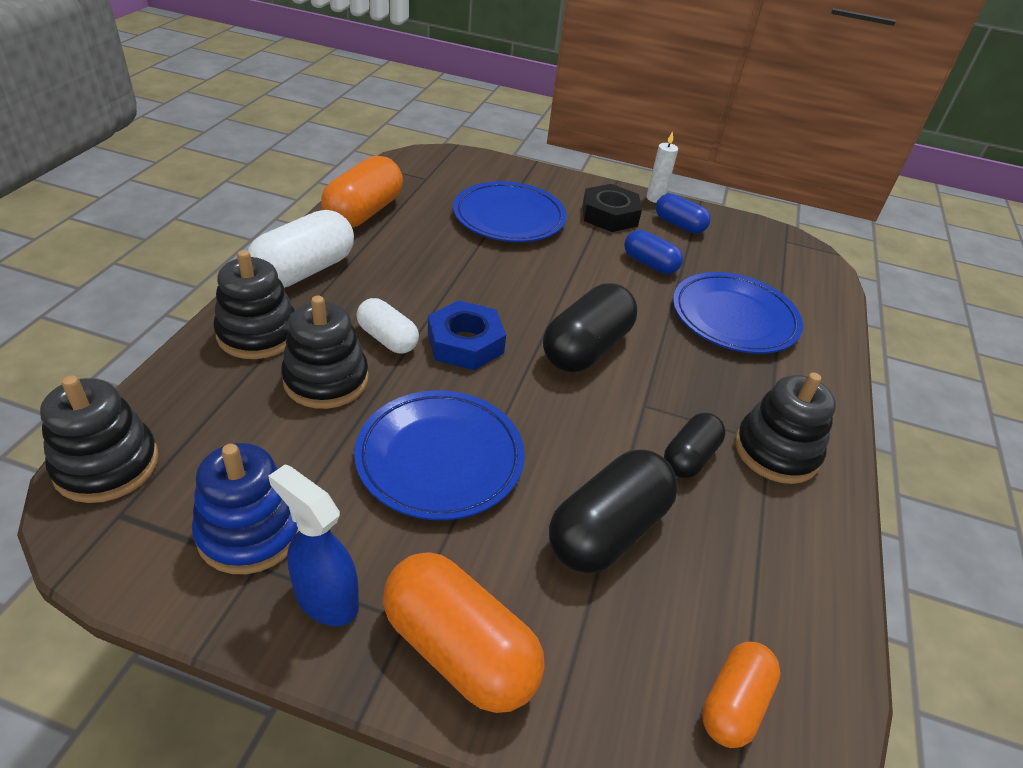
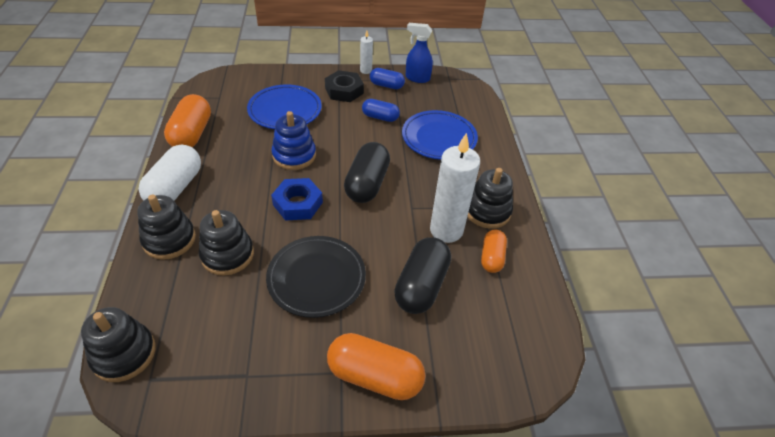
camera: 20 degrees left, 5 degrees up
blue stacking toy [192,443,299,574] -> blue stacking toy moved to [272,111,316,170]
blue spray bottle [268,464,359,626] -> blue spray bottle moved to [406,23,433,83]
blue plate [354,390,525,520] -> black plate [266,236,366,318]
white capsule [357,298,419,354] -> none
black capsule [664,413,725,478] -> white candle [430,133,480,243]
orange capsule [702,642,781,748] -> orange capsule moved to [481,229,507,273]

